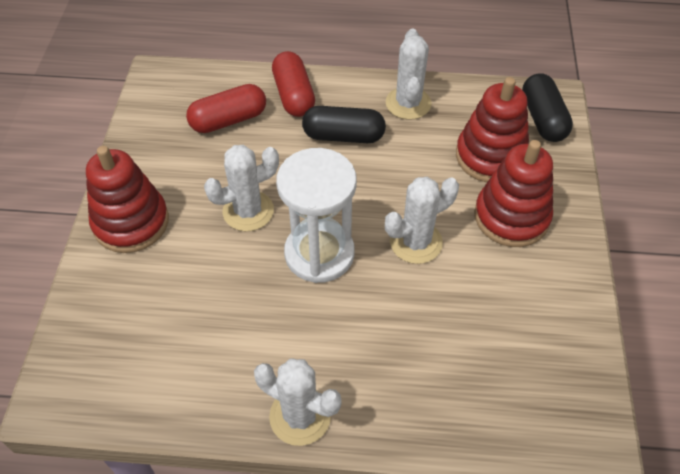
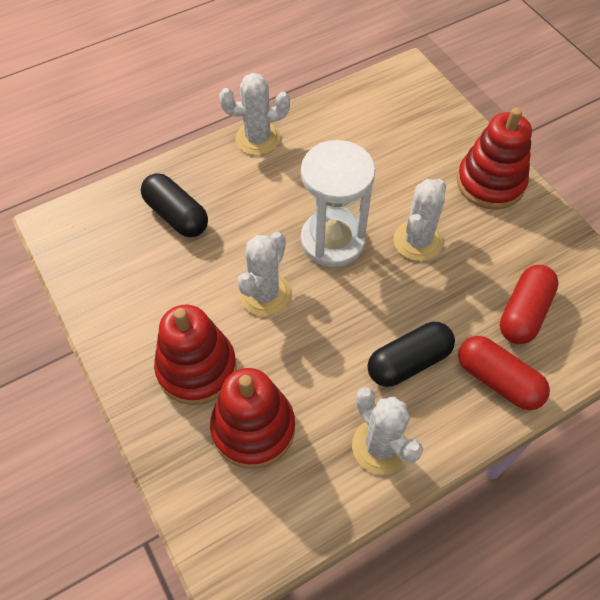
camera: 145 degrees right, 5 degrees up
black capsule [522,73,573,142] -> black capsule moved to [141,173,208,237]

